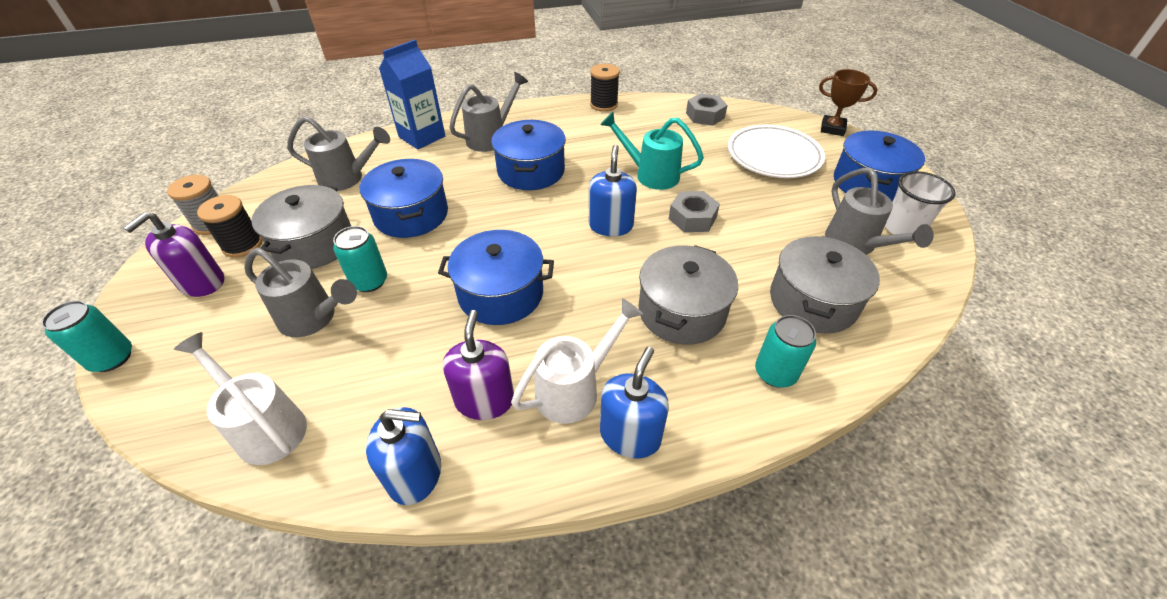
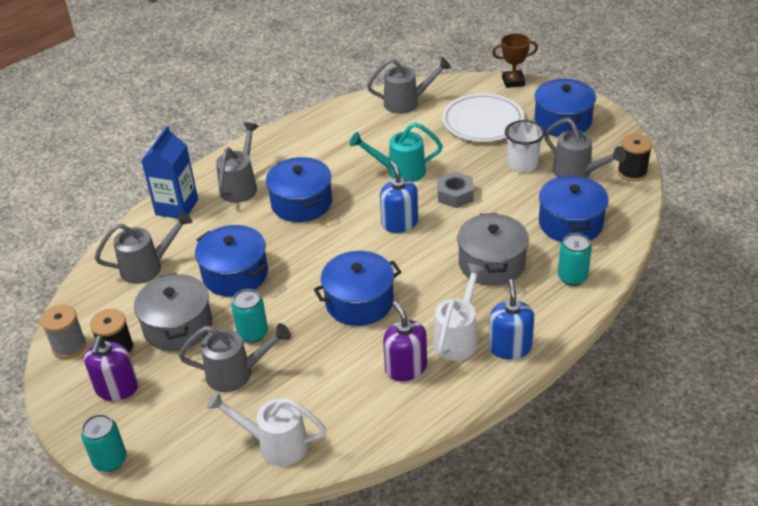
camera: 25 degrees left, 5 degrees down
blue soap dispenser [366,407,441,505] -> none
black spool [590,64,620,112] -> black spool moved to [617,134,652,181]
grey nut [686,93,728,126] -> grey watering can [367,57,451,114]
grey pot [770,236,880,333] -> blue pot [539,175,609,242]
white cup [885,171,956,234] -> white cup moved to [505,120,545,172]

